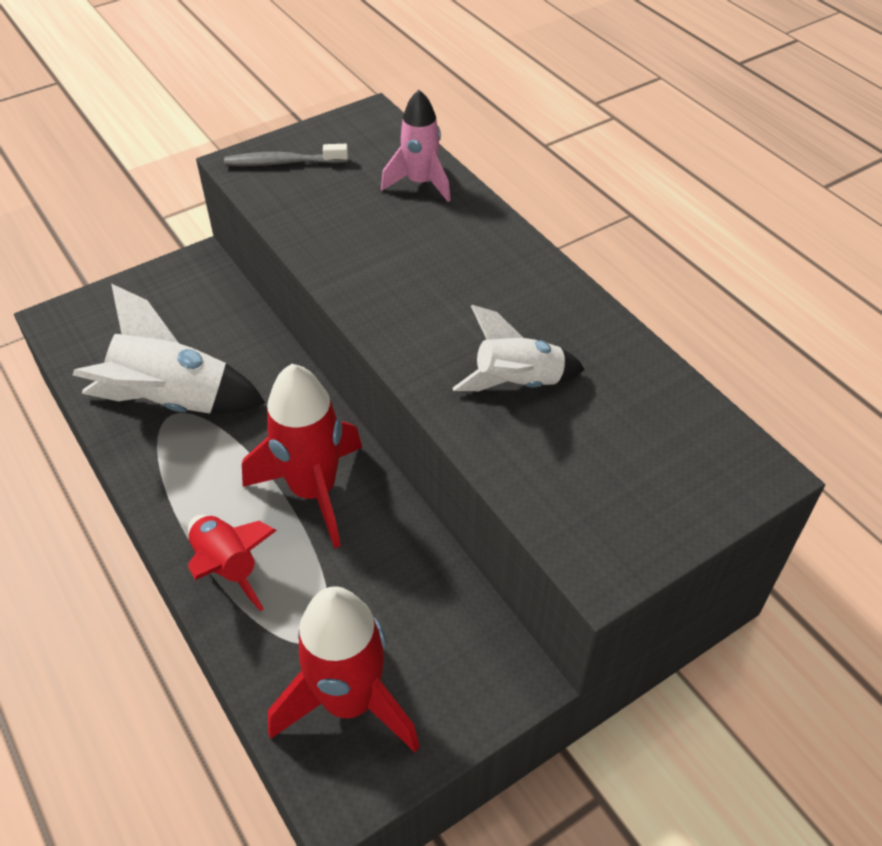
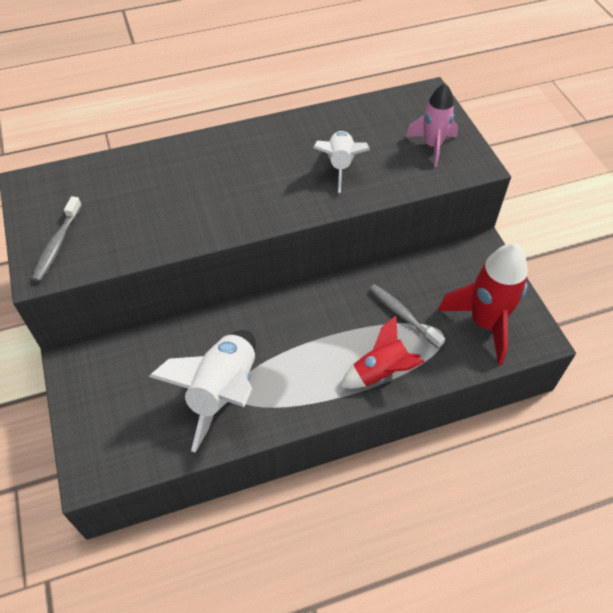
camera: 75 degrees left, 5 degrees up
red rocket [242,364,362,548] -> none
pink rocket [381,90,451,202] -> pink rocket moved to [406,83,458,167]
none -> grey toothbrush [369,284,445,349]

